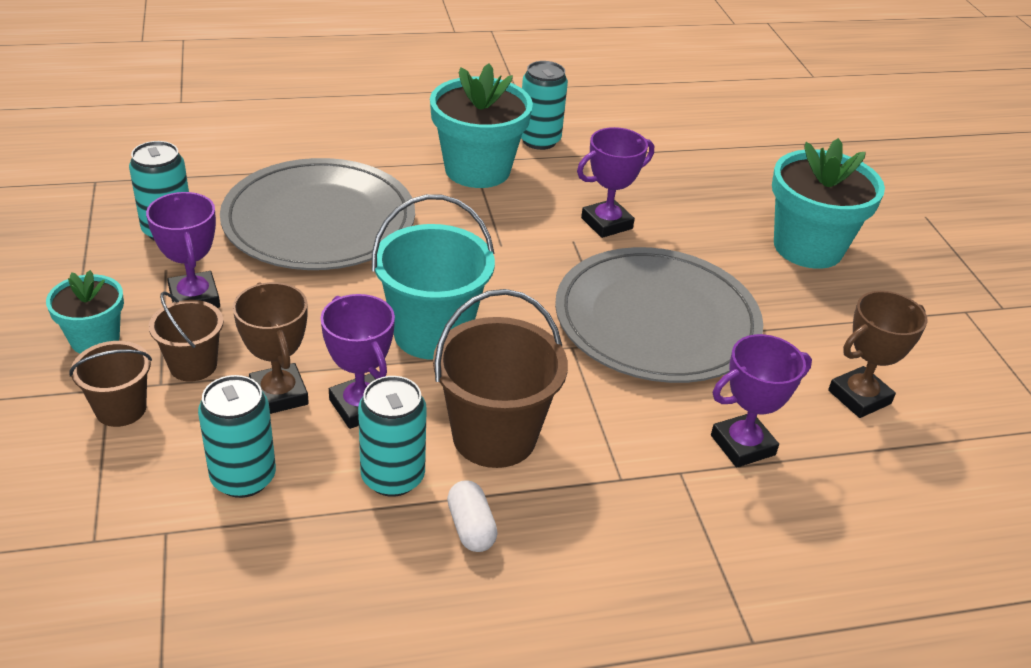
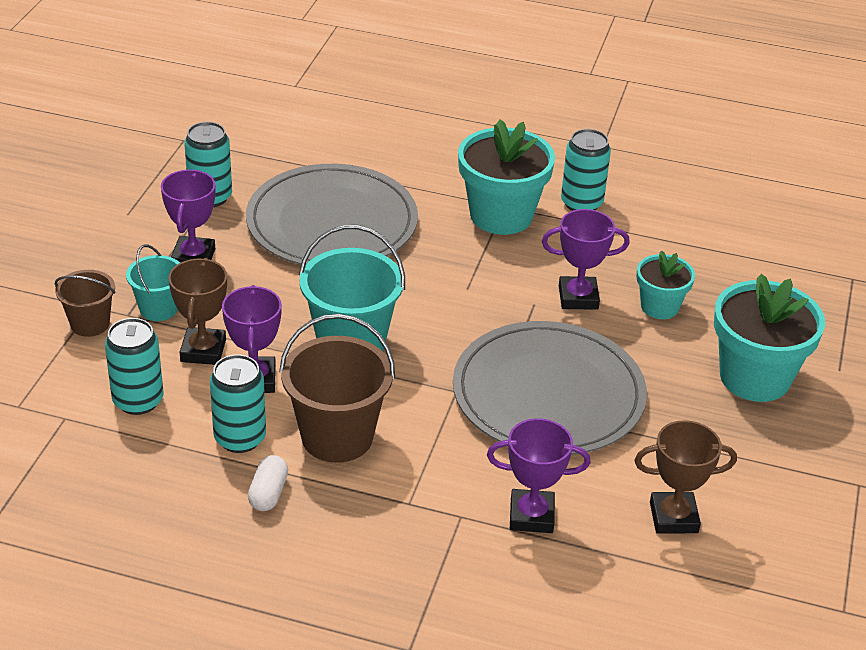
camera: 30 degrees right, 0 degrees up
turquoise flower pot [46,270,124,353] -> turquoise flower pot moved to [636,251,695,319]
brown bucket [149,291,223,382] -> turquoise bucket [126,245,180,321]

